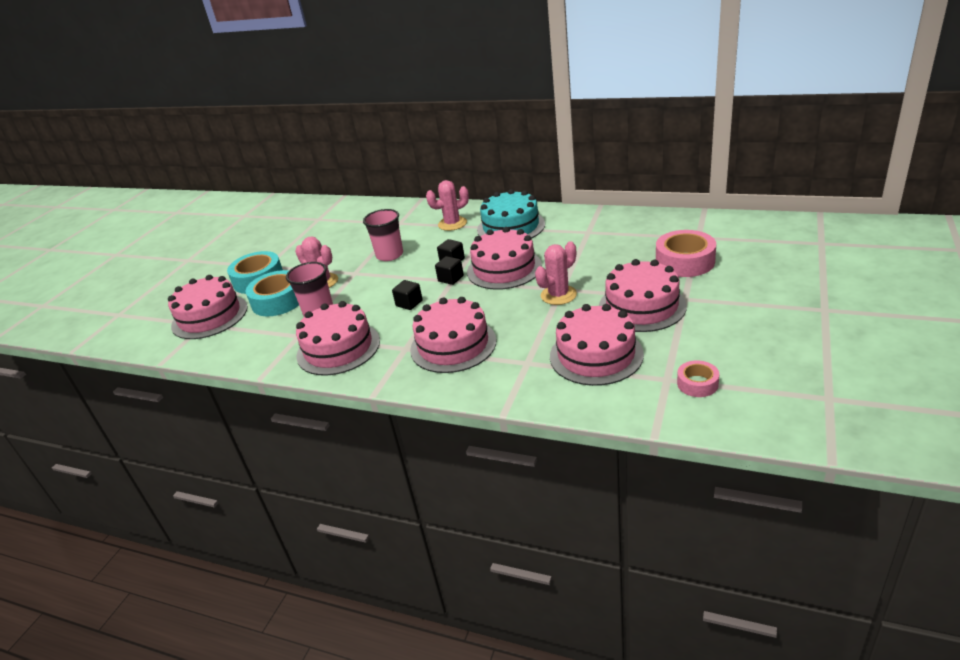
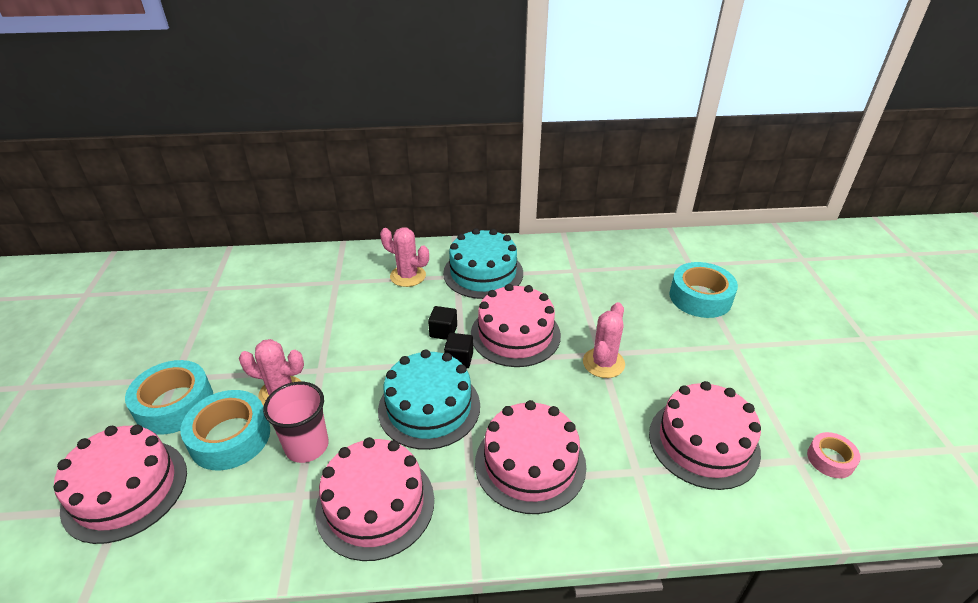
camera: 30 degrees left, 5 degrees up
pink cup [363,209,403,261] -> none
black cube [392,280,423,310] -> turquoise cake [378,350,480,450]
pink cactus [426,180,469,231] -> pink cactus turned 75 degrees clockwise [380,227,429,287]
pink cake [599,259,687,332] -> none
pink tape [656,230,716,277] -> turquoise tape [669,262,738,318]

